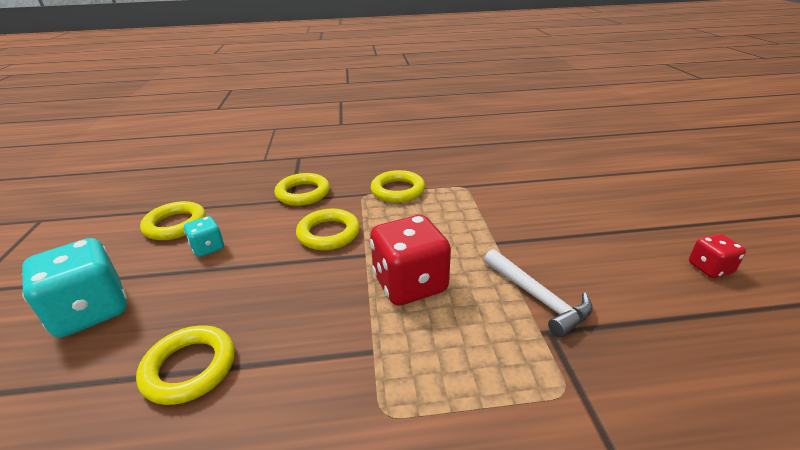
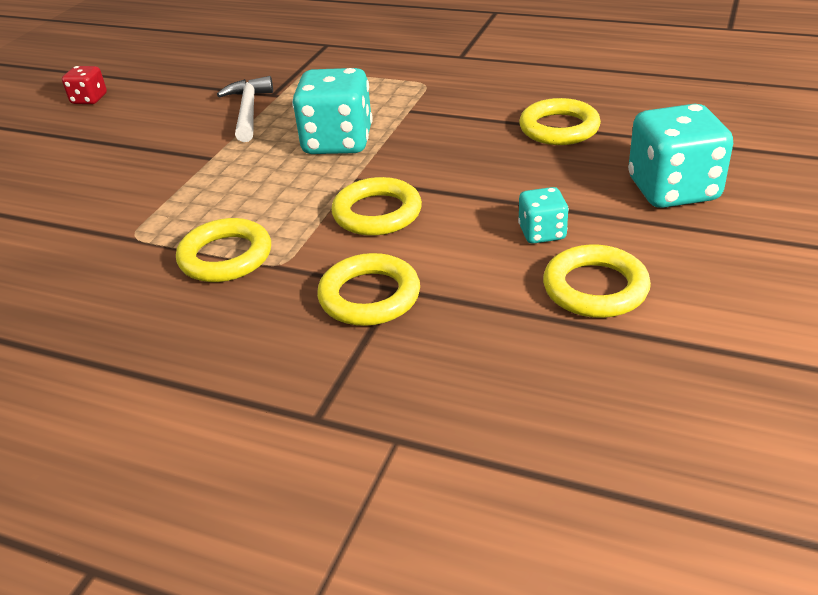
camera: 150 degrees left, 5 degrees up
red dice [370,215,451,306] -> turquoise dice [292,68,373,154]

